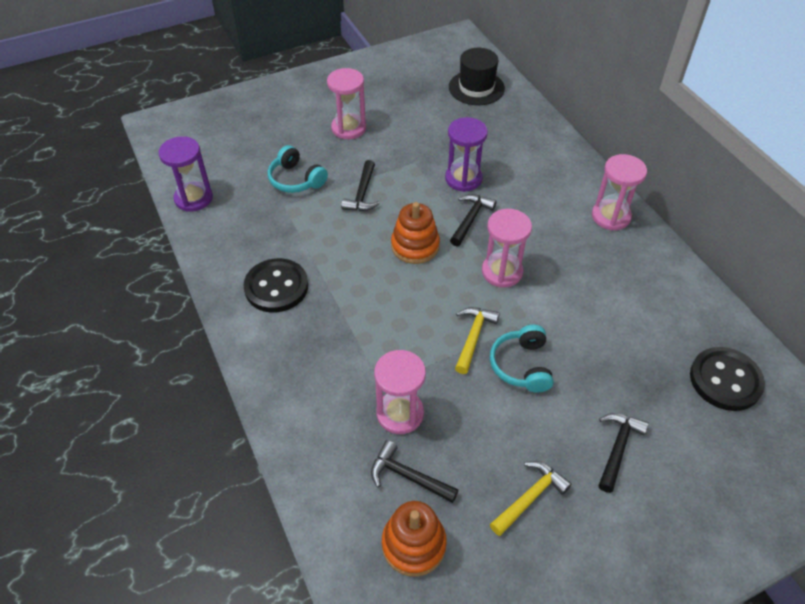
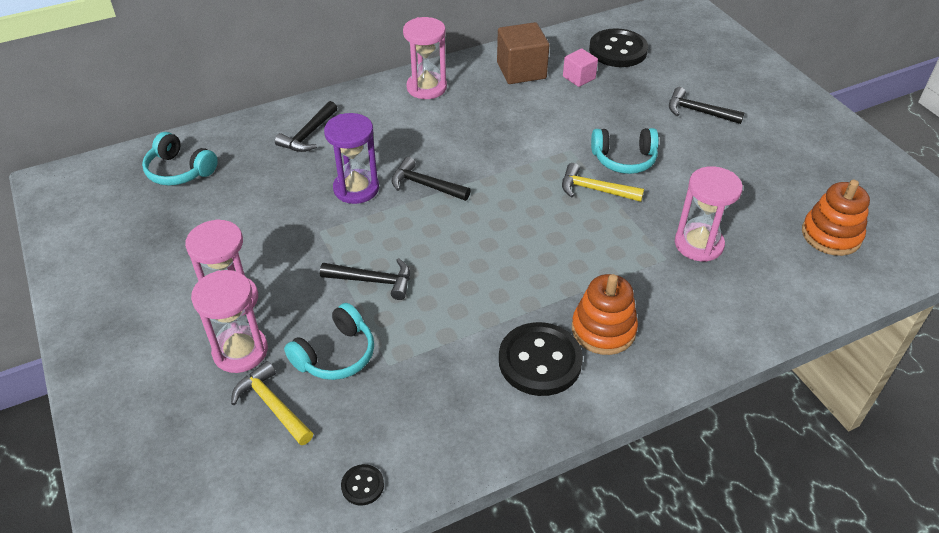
camera: 90 degrees left, 5 degrees down
purple hourglass [159,136,213,212] -> black button [341,464,384,506]
black hammer [371,440,459,503] -> black hammer moved to [275,101,337,152]
orange stacking toy [391,202,440,264] -> orange stacking toy moved to [572,274,638,355]
black hat [449,48,505,105] -> turquoise headphones [142,132,218,186]
pink hourglass [482,209,532,287] -> pink hourglass moved to [191,270,268,373]
yellow hammer [490,461,571,536] -> yellow hammer moved to [231,361,313,445]
none -> brown cube [497,22,549,84]
none -> pink cube [563,48,598,87]

